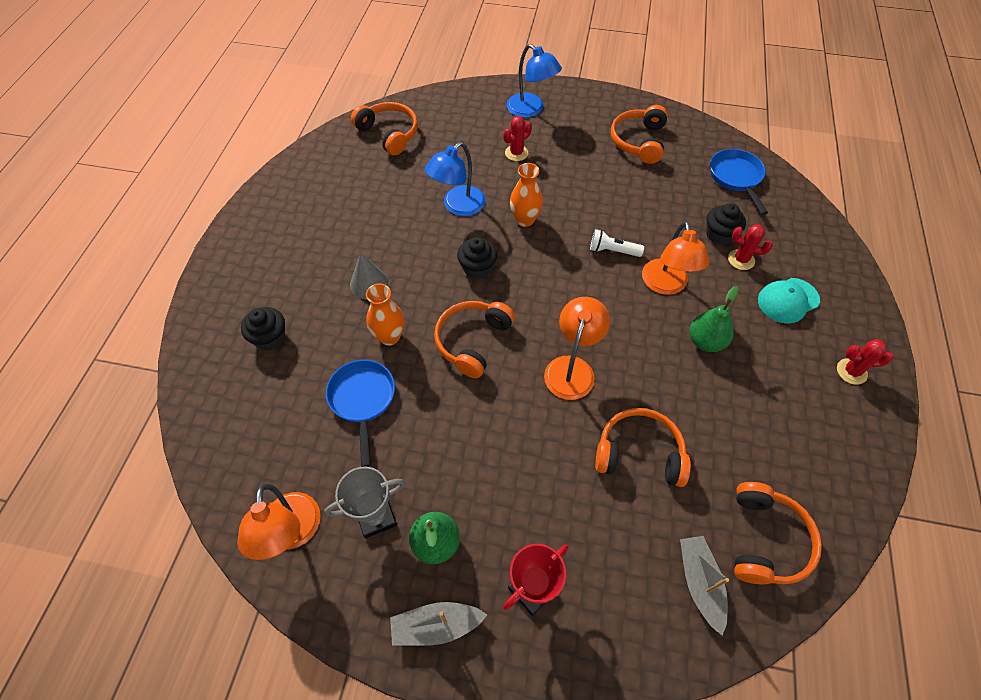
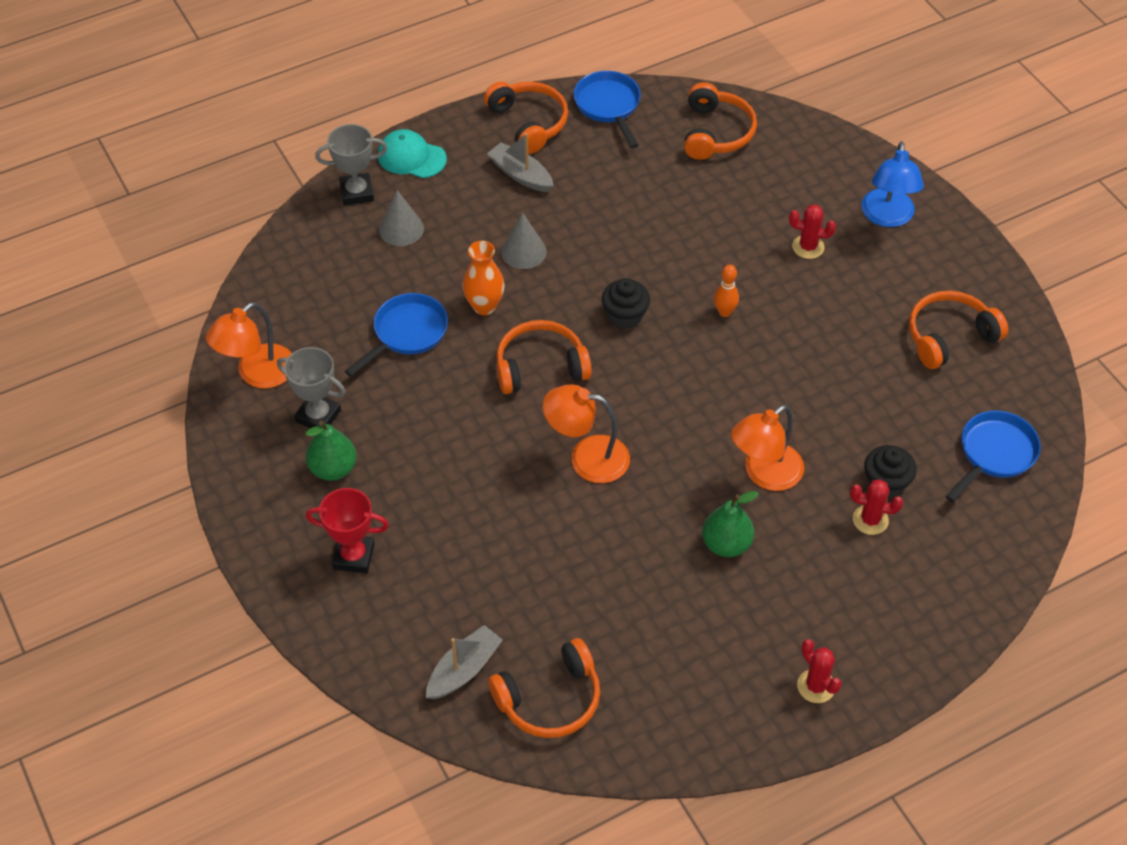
camera: 50 degrees right, 5 degrees down
black cupcake [241,307,285,351] -> grey cone [379,190,424,246]
grey boat [390,602,487,646] -> grey boat moved to [487,133,554,192]
blue lamp [425,142,486,216] -> none
orange vase [510,163,543,227] -> orange bowling pin [714,264,739,317]
orange lamp [544,297,610,400] -> orange lamp turned 150 degrees counterclockwise [543,384,630,483]
white flashlight [590,229,644,257] -> none
orange headphones [595,408,691,487] -> orange headphones moved to [484,82,568,154]
red cactus [728,225,773,270] -> red cactus turned 60 degrees counterclockwise [850,479,903,535]
turquoise cap [758,278,820,324] -> turquoise cap moved to [378,129,447,178]
none -> grey trophy [315,124,387,206]
none -> blue pan [574,71,641,148]

